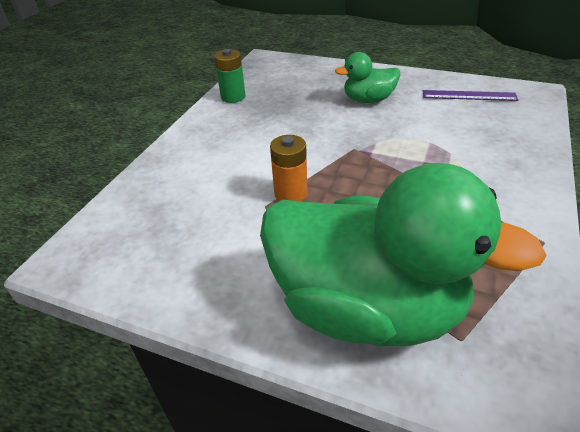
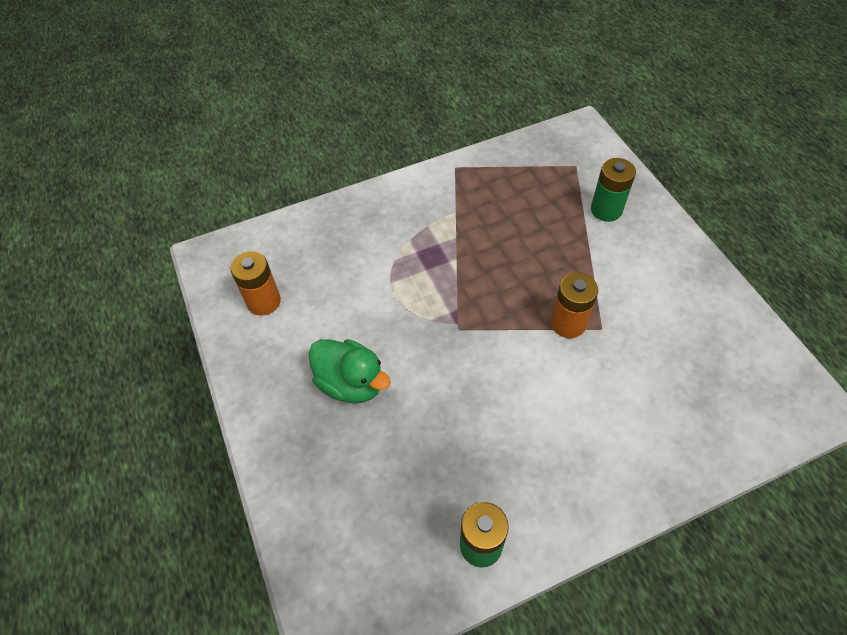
camera: 135 degrees left, 15 degrees up
green duck [260,163,547,346] -> green battery [591,158,636,222]
purple ruler [423,90,518,101] -> orange battery [230,251,281,316]

